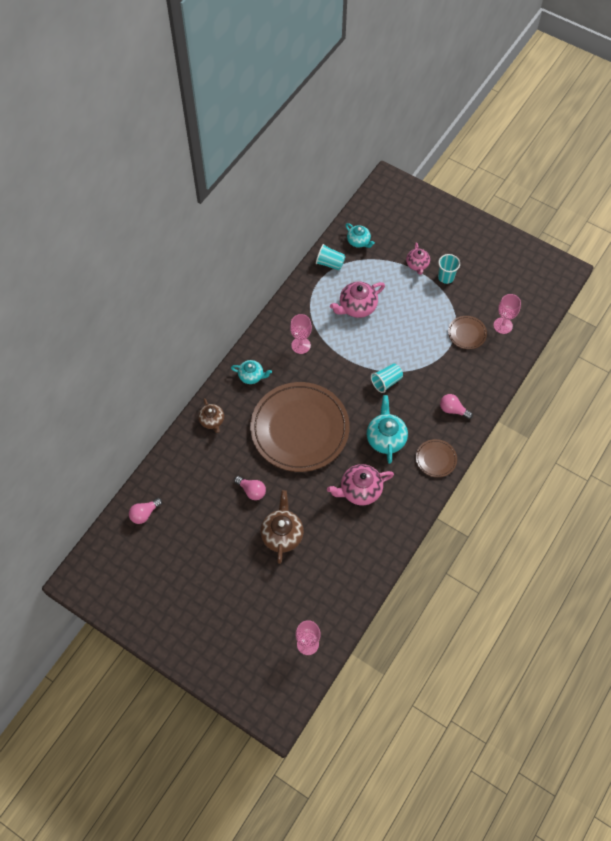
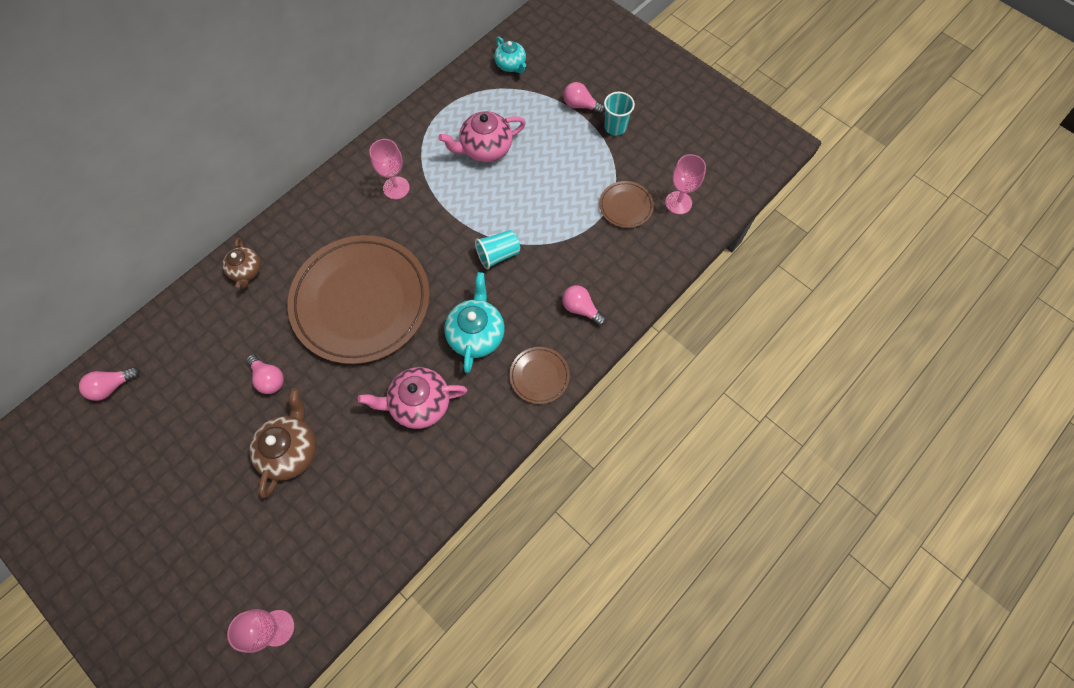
camera: 10 degrees right, 5 degrees up
turquoise teapot [231,360,272,384] -> none
turquoise cup [316,244,345,270] -> none
pink teapot [406,242,430,275] -> pink light bulb [563,82,605,114]

